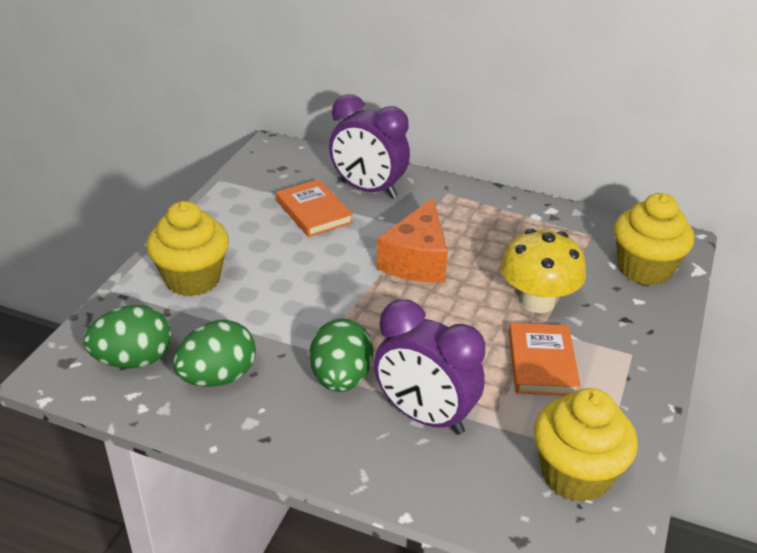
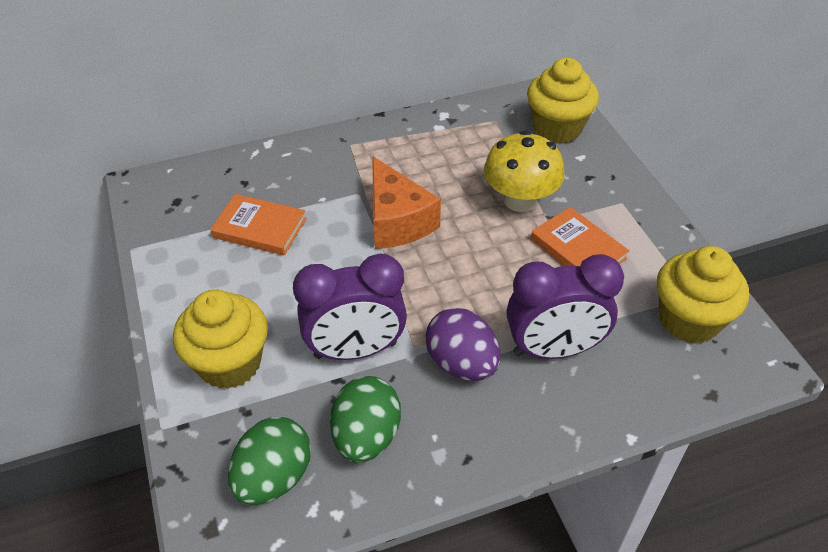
camera: 40 degrees left, 10 degrees up
green egg [310,319,373,392] -> purple egg [425,308,500,381]
purple clock [329,94,410,199] -> purple clock moved to [293,254,407,360]

